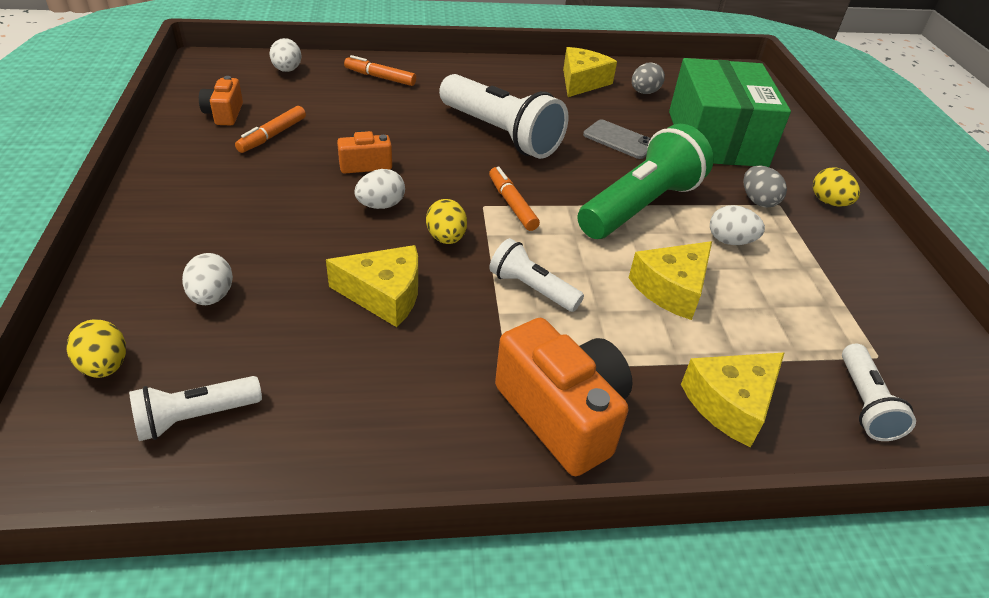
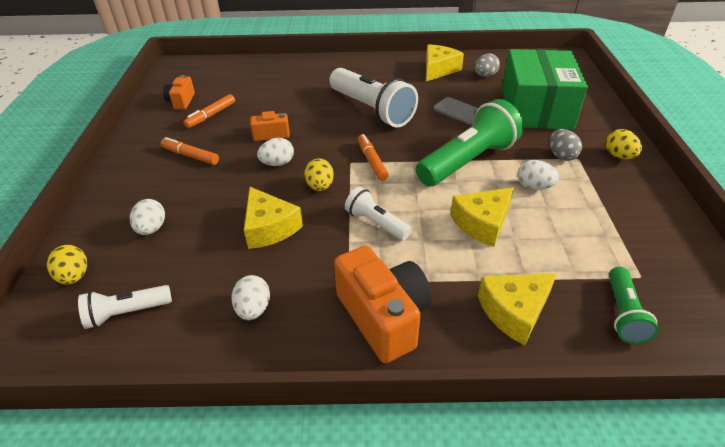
camera: 10 degrees right, 0 degrees up
white egg [269,38,301,72] -> white egg moved to [231,275,270,320]
yellow cheese [326,245,418,327] -> yellow cheese turned 45 degrees clockwise [244,187,303,249]
orange marker [344,55,416,86] -> orange marker moved to [161,137,219,165]
white flashlight [842,344,916,441] -> green flashlight [609,267,658,344]

